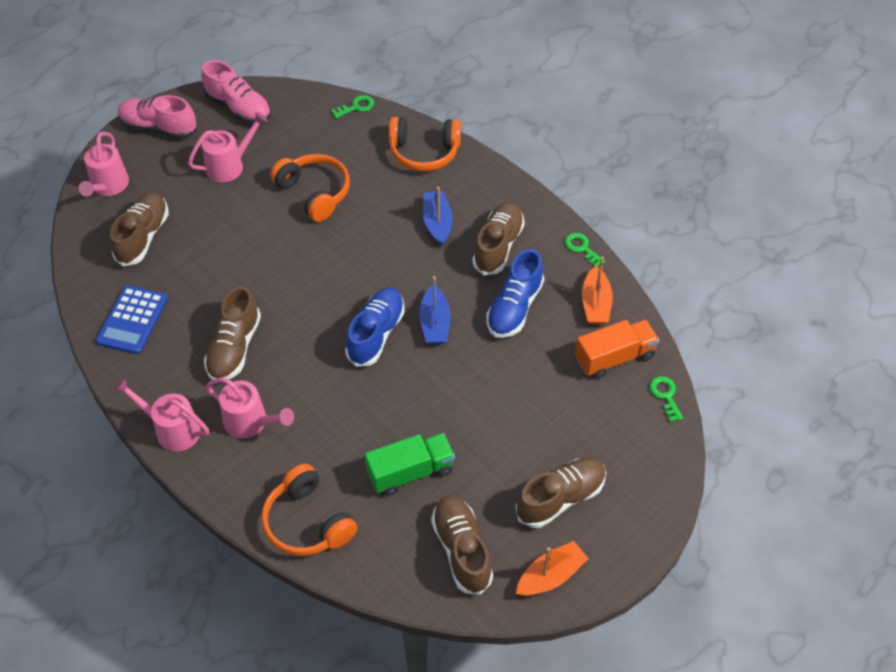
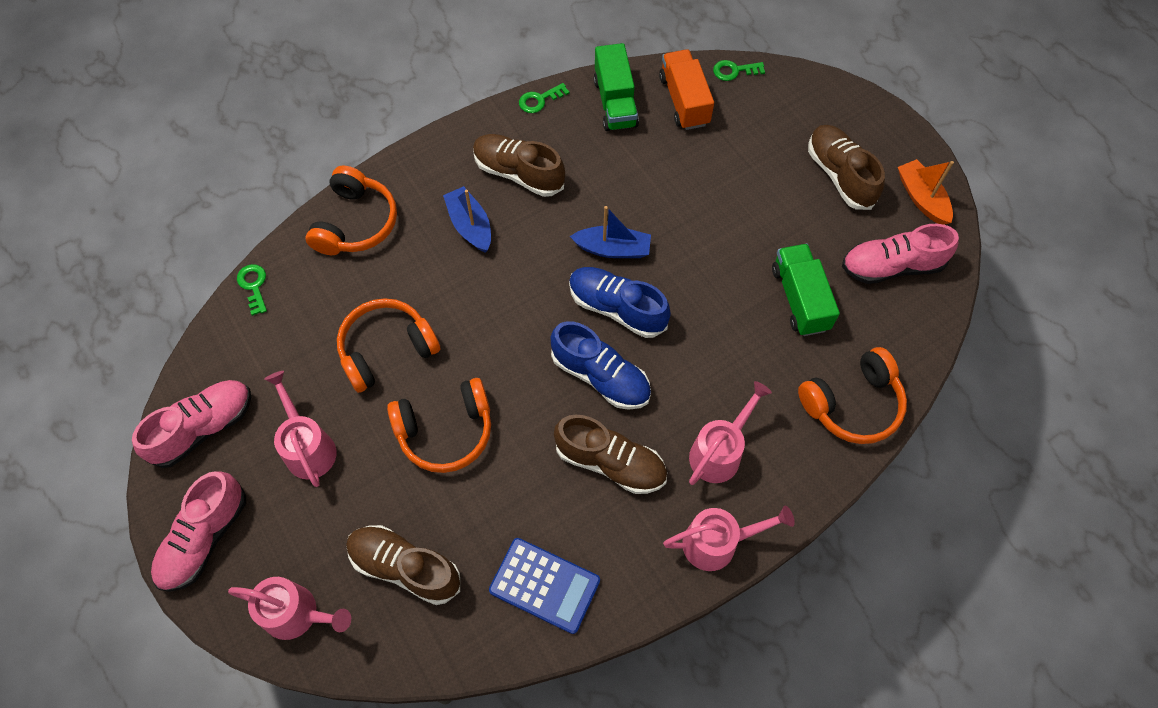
camera: 80 degrees left, 10 degrees up
pink watering can [113,378,209,452] -> pink watering can turned 135 degrees counterclockwise [663,506,795,571]
blue boat [423,187,453,246] -> blue boat turned 60 degrees clockwise [443,186,491,253]
brown shoe [431,495,493,595] -> pink shoe [842,224,959,284]
blue shoe [486,249,544,338] -> blue shoe moved to [551,321,651,410]
orange boat [582,257,613,325] -> green truck [593,43,639,131]
none -> orange headphones [387,378,491,473]

